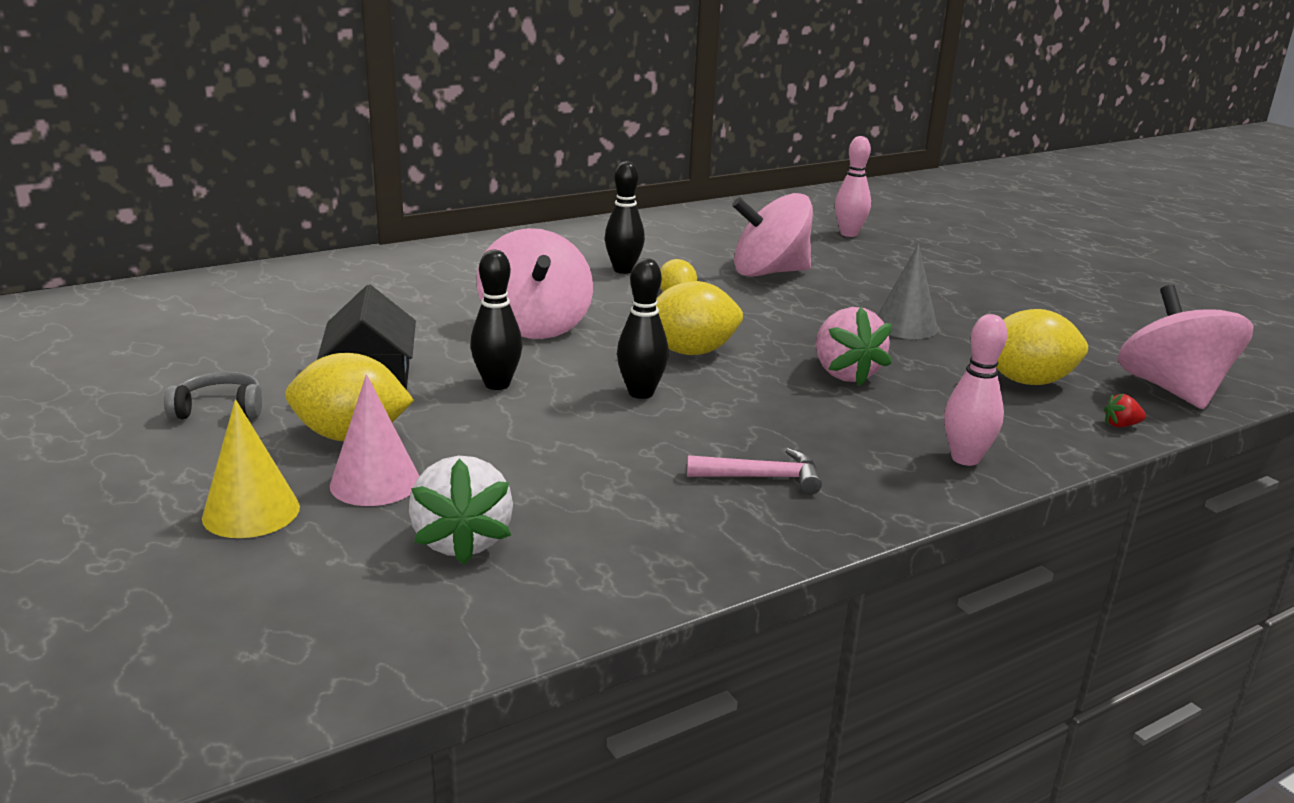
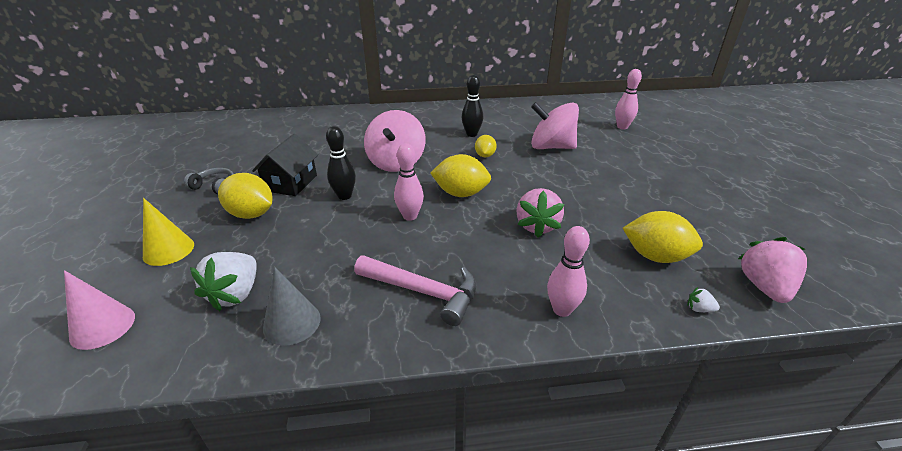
camera: 25 degrees right, 10 degrees up
pink cone [330,374,419,506] -> pink cone moved to [64,270,135,350]
black bowling pin [617,258,669,399] -> pink bowling pin [394,143,424,221]
pink hammer [687,448,822,494] -> pink hammer [354,255,476,326], size x1.60
grey cone [878,244,938,339] -> grey cone moved to [263,267,321,346]
red strawberry [1104,394,1146,427] -> white strawberry [687,287,720,312]
pink spinning top [1118,285,1253,409] -> pink strawberry [738,237,807,303]

